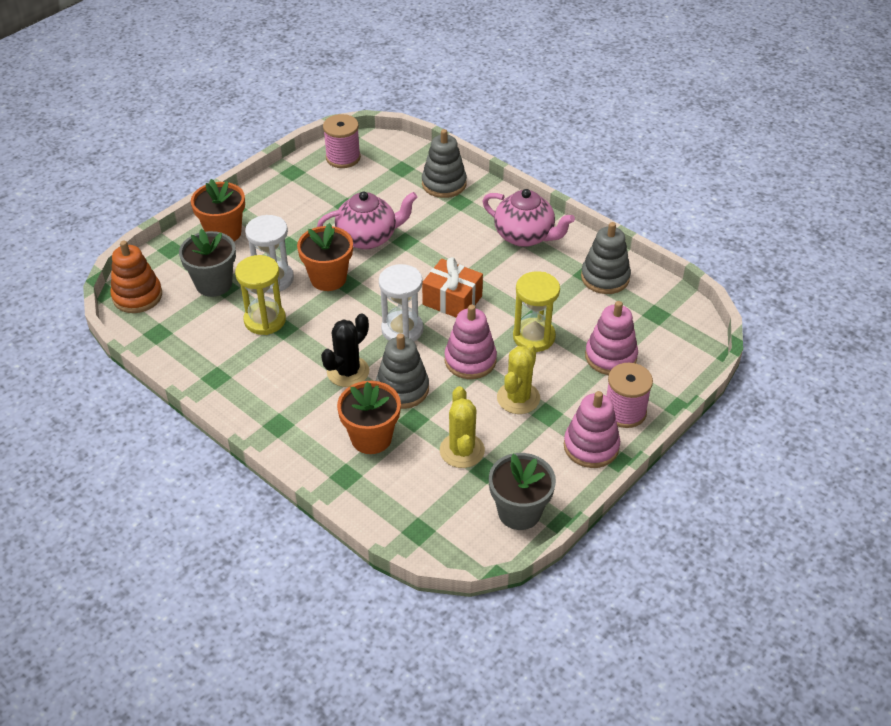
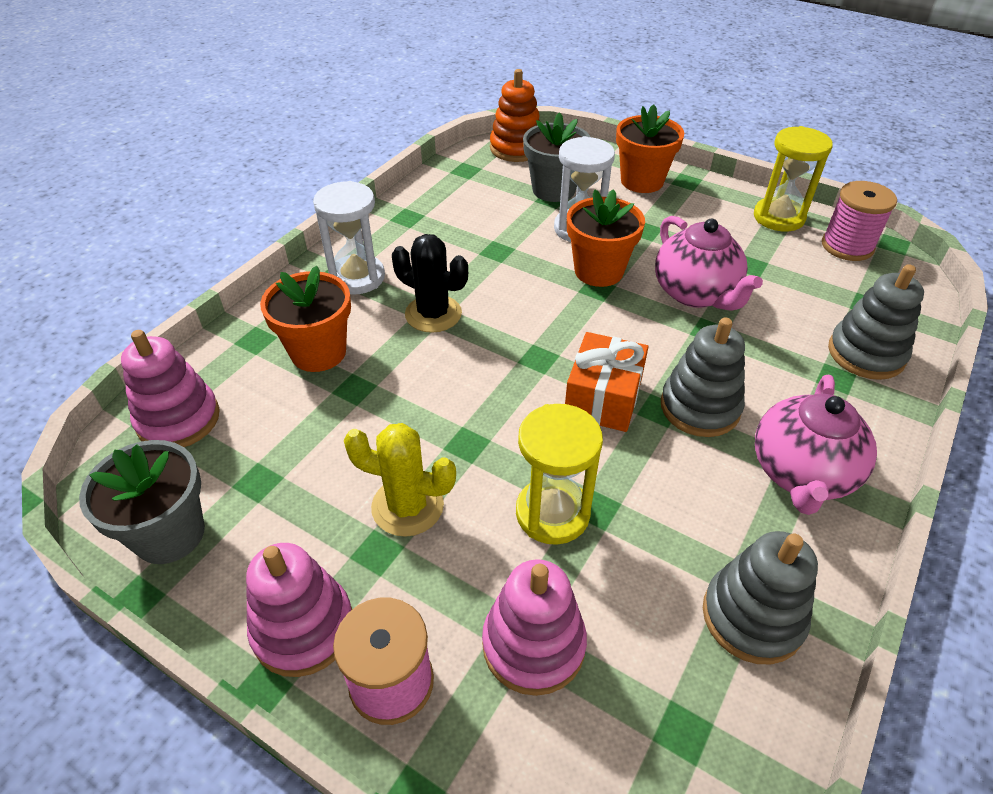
camera: 80 degrees right, 0 degrees up
yellow hourglass [235,255,286,335] -> yellow hourglass moved to [754,126,833,232]
grey stacking toy [376,333,429,409] -> grey stacking toy moved to [661,318,745,437]
white hourglass [379,264,423,341] -> white hourglass moved to [313,181,385,294]
yellow cactus [440,386,485,468] -> none
pink stacking toy [444,305,497,379] -> pink stacking toy moved to [121,330,220,447]

